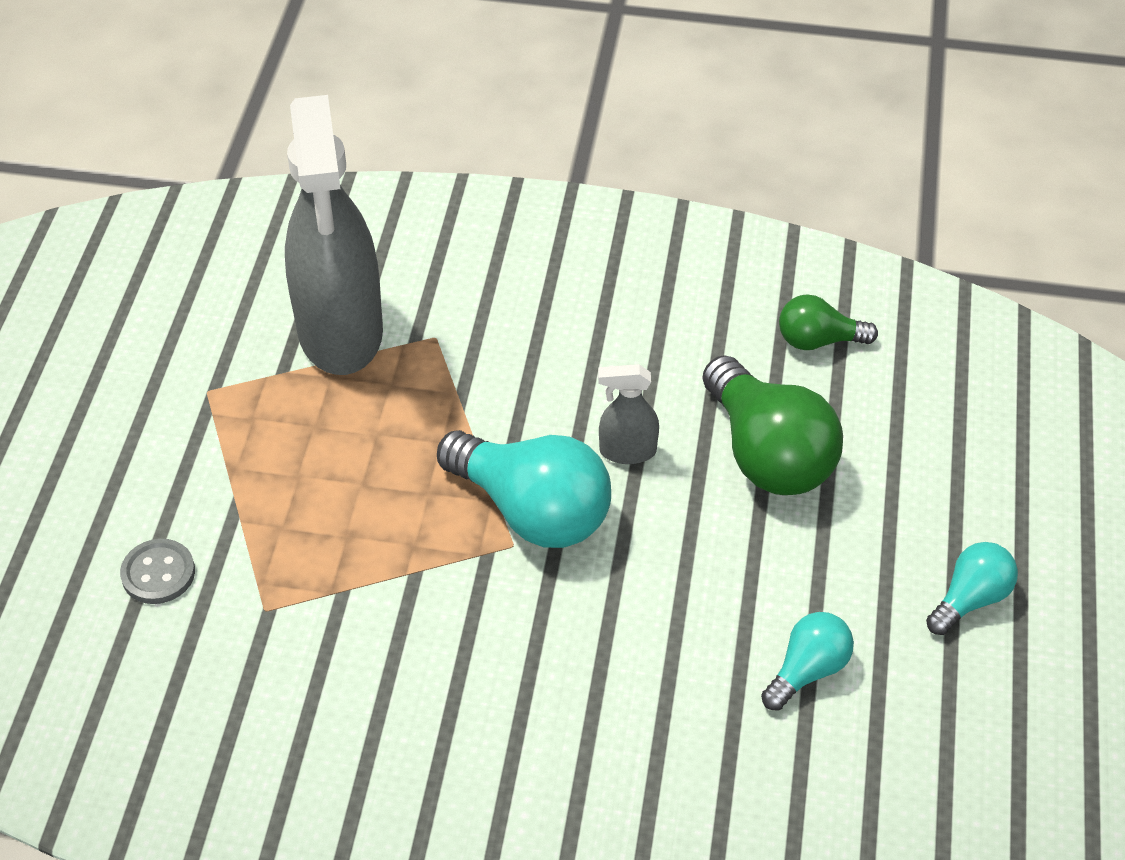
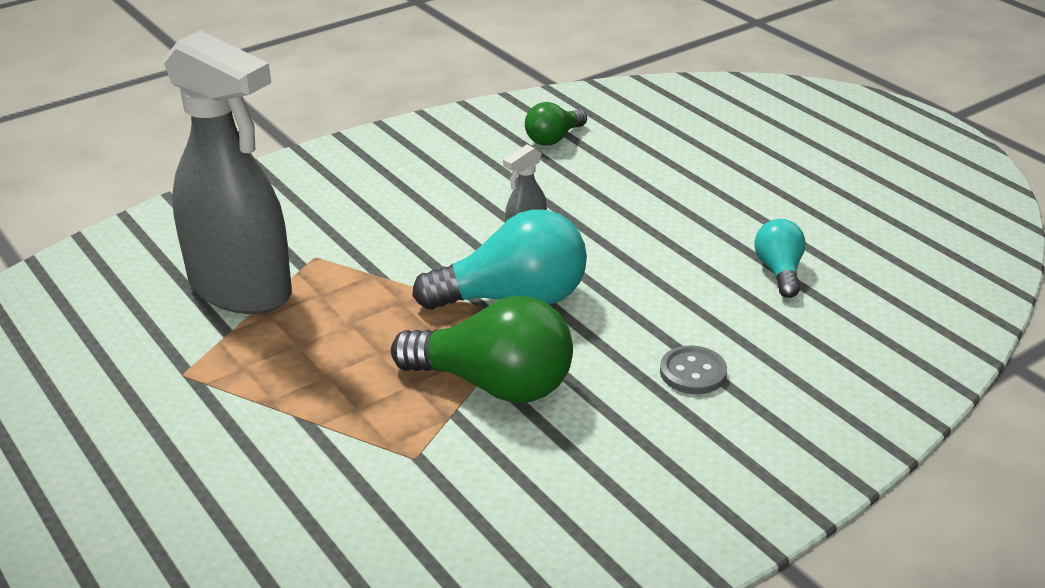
camera: 45 degrees left, 15 degrees down
grey button [120,539,195,604] -> grey button moved to [660,346,727,394]
green light bulb [702,355,843,495] -> green light bulb moved to [391,296,573,403]
turquoise light bulb [926,542,1018,635] -> none

